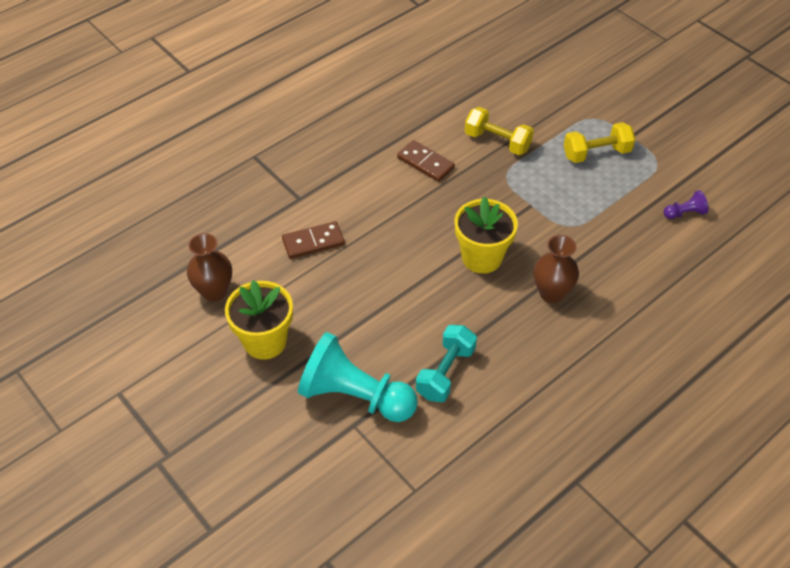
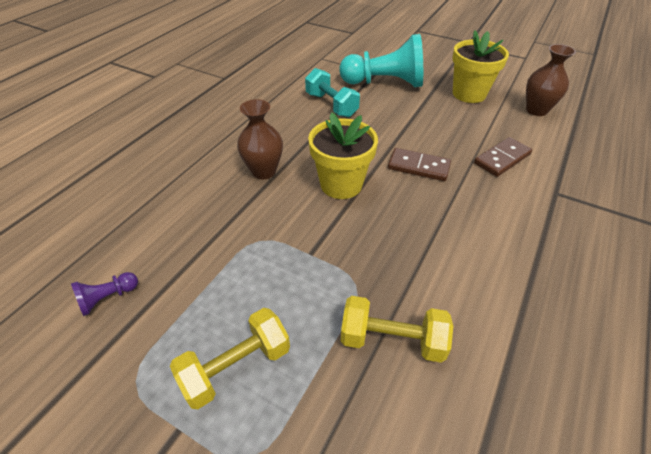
camera: 160 degrees right, 5 degrees down
brown domino [397,140,455,182] -> brown domino moved to [388,148,451,181]
turquoise dumbbell [416,325,477,402] -> turquoise dumbbell turned 45 degrees counterclockwise [305,68,360,117]

